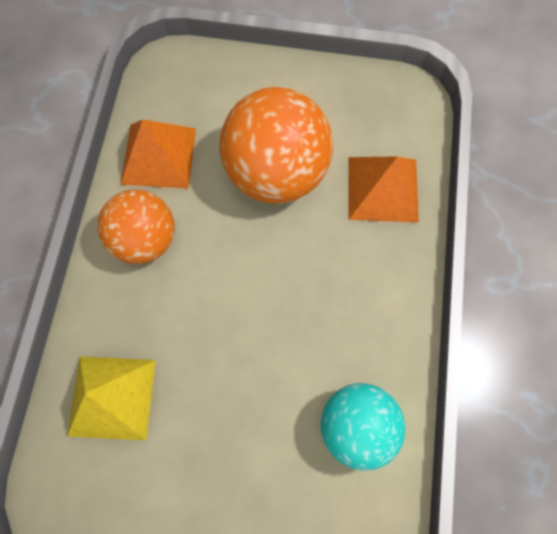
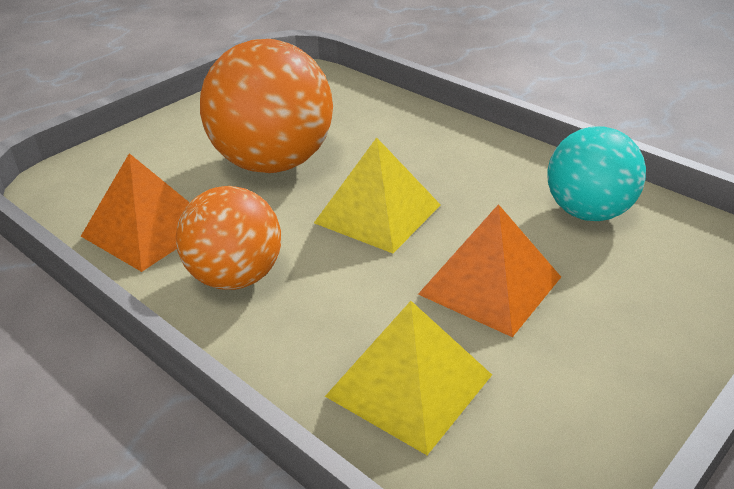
camera: 55 degrees left, 35 degrees down
orange pyramid [348,156,419,223] -> orange pyramid moved to [418,204,561,337]
none -> yellow pyramid [314,137,441,253]

